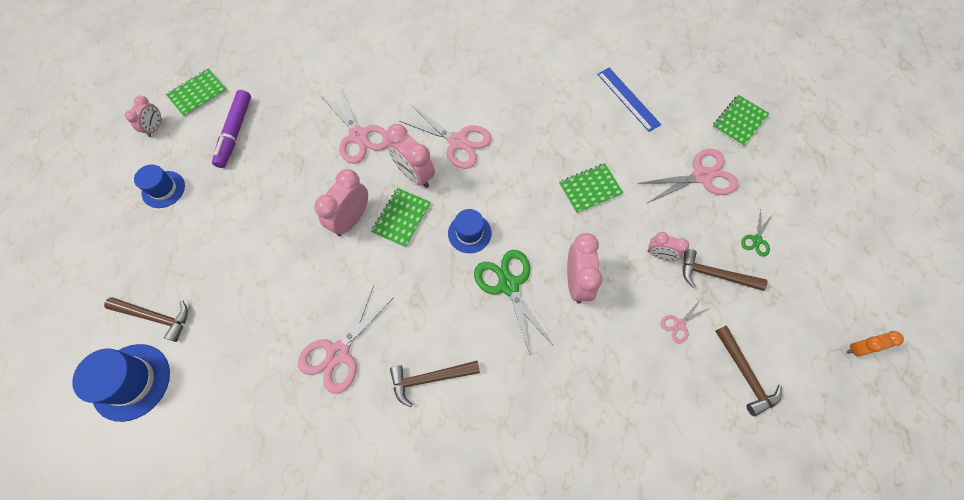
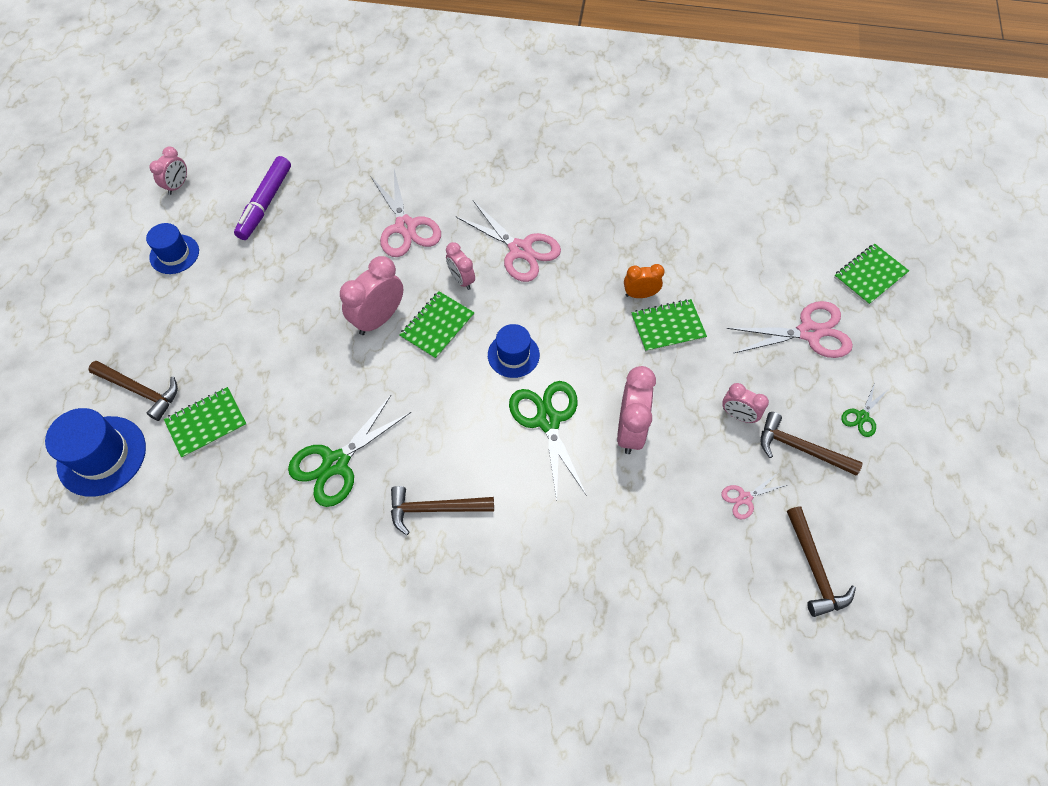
camera: 10 degrees right, 5 degrees down
green notebook [166,69,227,117] -> green notebook moved to [164,387,247,458]
pink scissors [298,286,393,394] -> green scissors [288,395,411,507]
pink clock [386,124,435,188] -> pink clock [446,242,475,290], size x0.60
blue ruler [597,68,661,132] -> none
orange clock [847,331,904,357] -> orange clock moved to [624,264,664,298]

